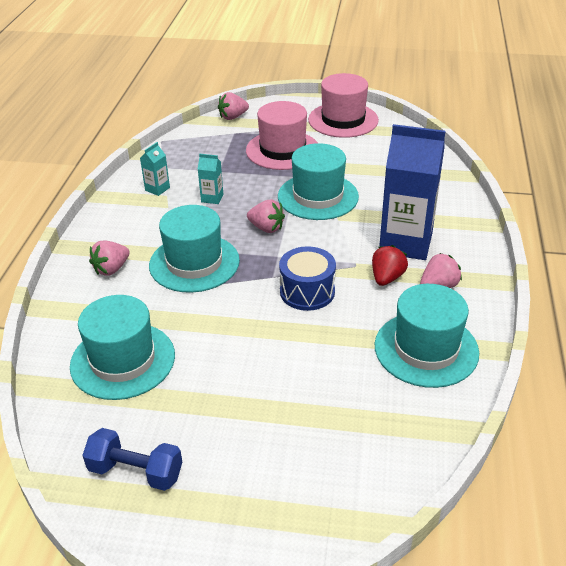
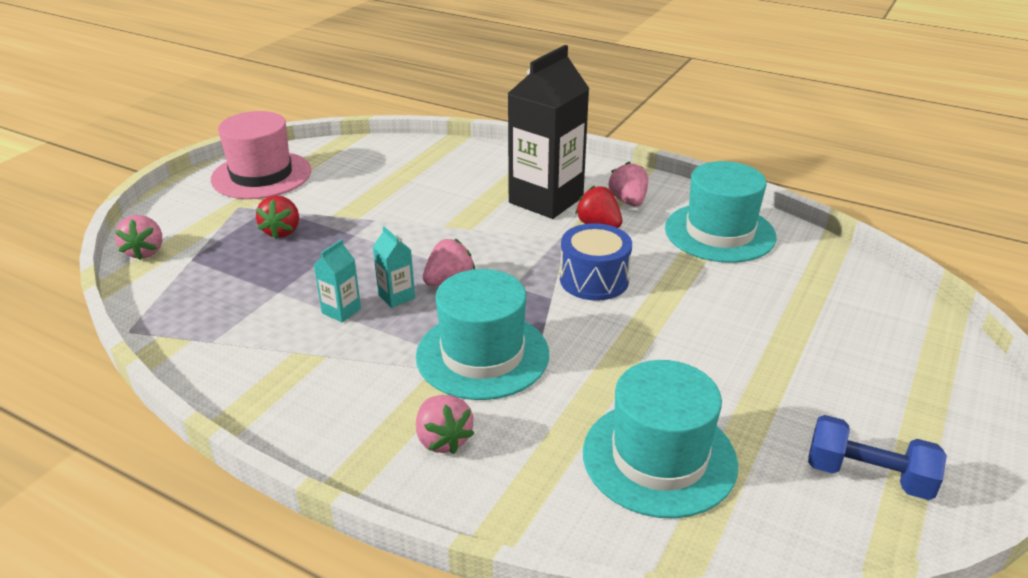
camera: 70 degrees left, 5 degrees down
blue dumbbell [82,428,182,491] -> blue dumbbell turned 75 degrees clockwise [808,415,947,500]
turquoise carton [140,142,170,196] -> turquoise carton moved to [373,226,415,308]
pink hat [246,101,318,170] -> red strawberry [256,196,299,239]
turquoise hat [278,143,359,220] -> none
blue carton [379,124,445,260] -> black carton [507,45,589,219]

